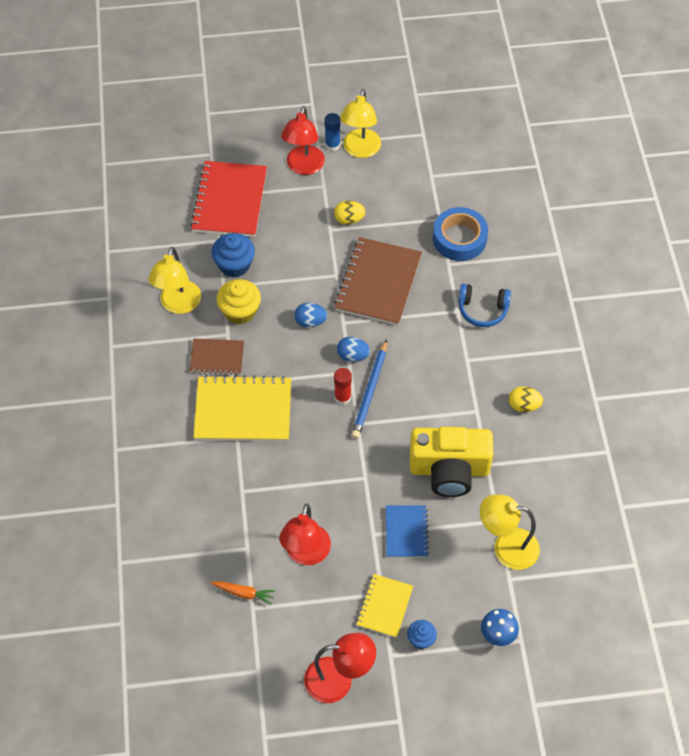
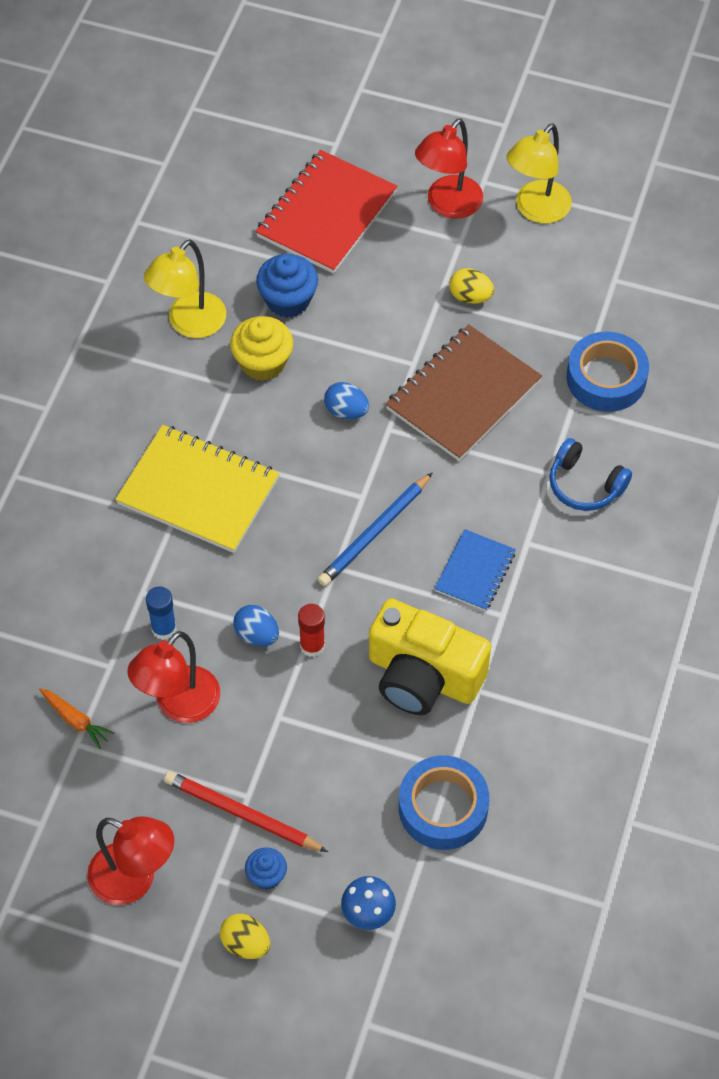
camera: 25 degrees right, 0 degrees up
brown notebook [189,339,244,375] -> none
blue glue stick [324,113,340,151] -> blue glue stick moved to [146,586,177,640]
red glue stick [334,368,352,405] -> red glue stick moved to [298,604,325,657]
blue egg [337,337,370,362] -> blue egg moved to [233,605,279,646]
yellow notebook [356,574,413,638] -> red pencil [164,771,328,852]
blue notebook [386,506,429,557] -> blue notebook moved to [434,529,516,611]
yellow lamp [480,494,540,570] -> blue tape [399,756,489,850]
yellow egg [509,386,543,412] -> yellow egg moved to [220,914,270,959]

